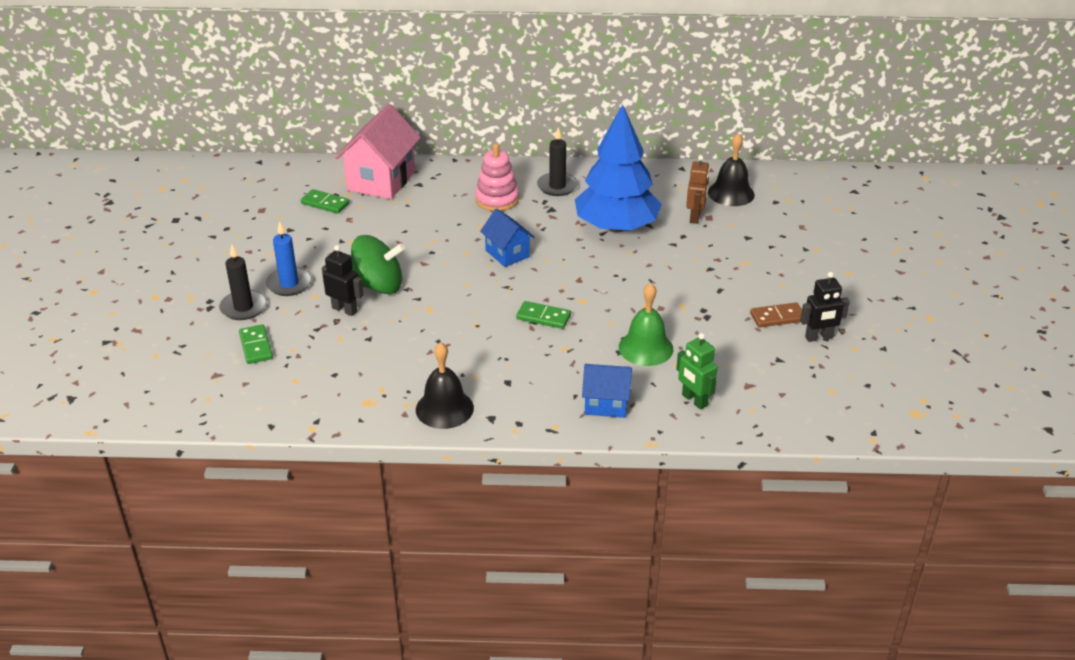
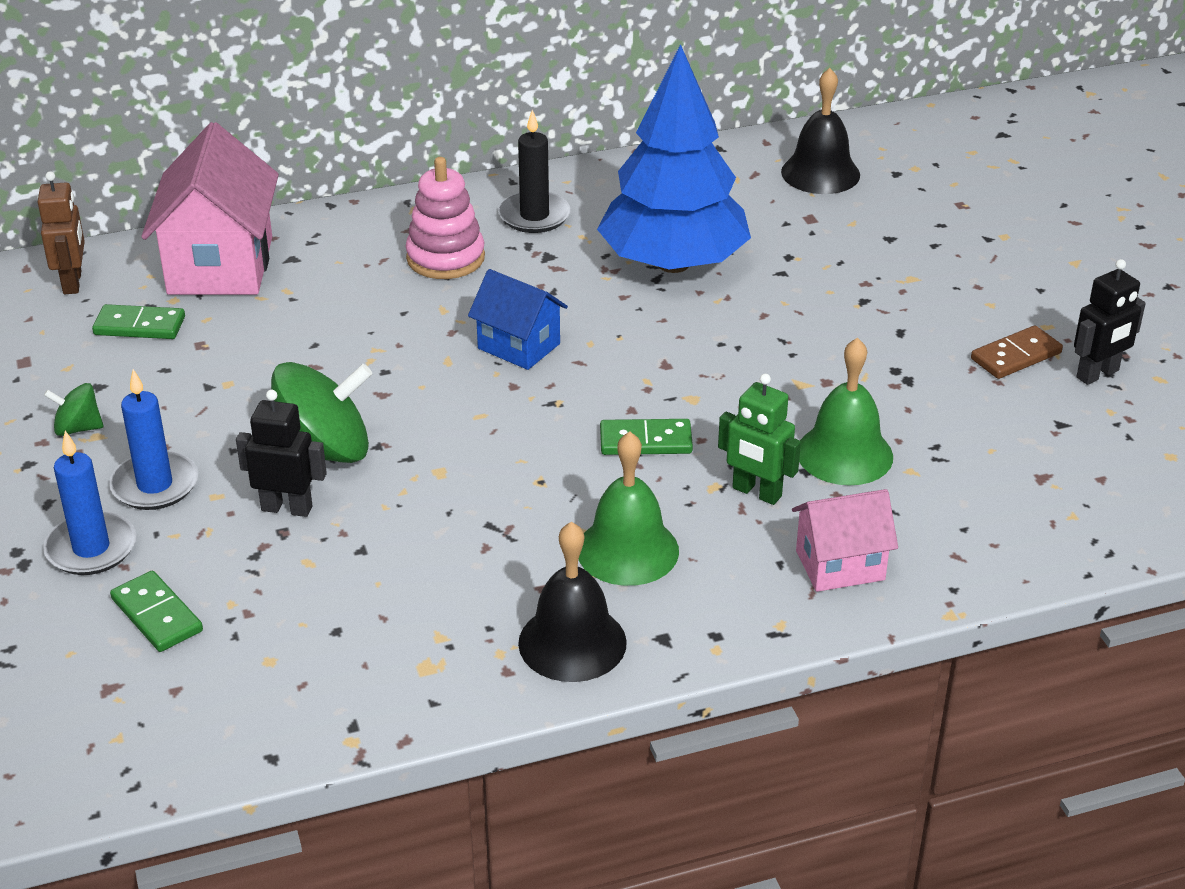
camera: 20 degrees left, 0 degrees up
black candle [219,245,267,320] -> blue candle [43,431,136,575]
blue house [582,364,632,418] -> pink house [792,489,898,592]
green robot [676,333,718,410] -> green robot moved to [718,374,801,505]
brown robot [686,155,710,224] -> brown robot moved to [38,171,85,294]
none -> green spinning top [44,383,104,436]
none -> green bell [579,431,679,586]

